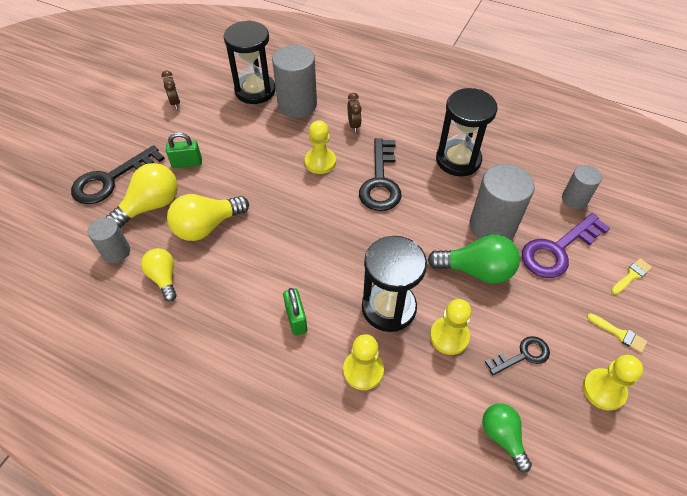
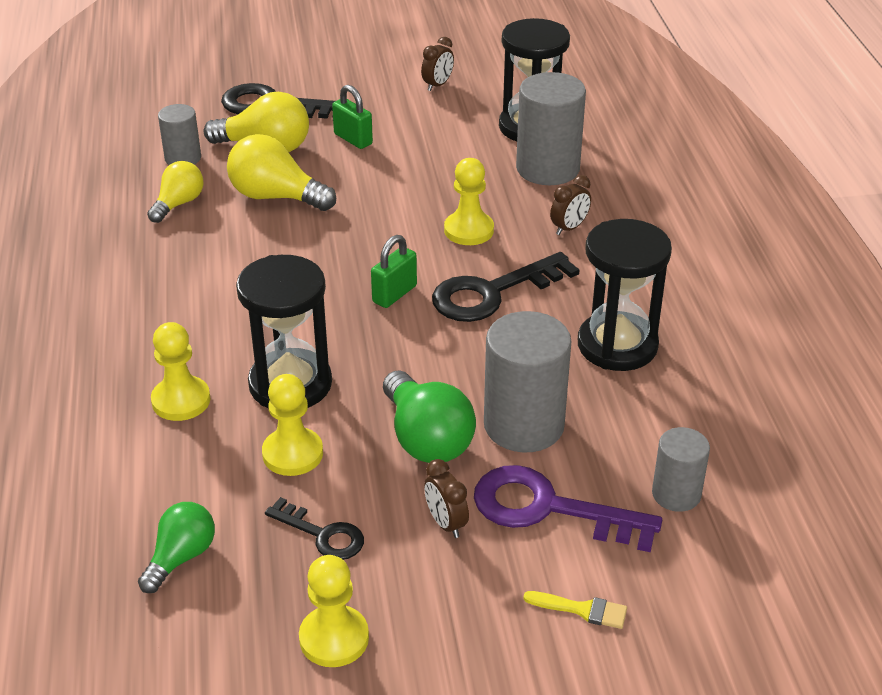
camera: 55 degrees right, 15 degrees down
green padlock [283,288,307,336] -> green padlock moved to [371,235,417,308]
yellow brush [587,313,647,353] -> none
none -> brown clock [424,459,469,538]

